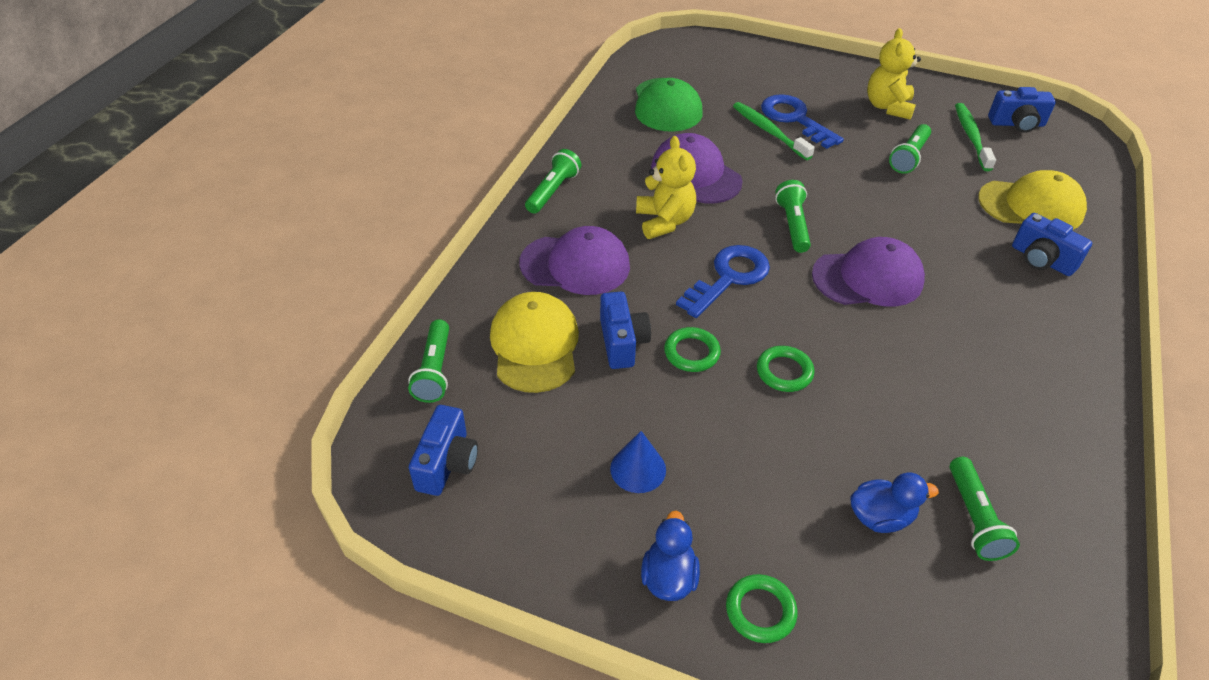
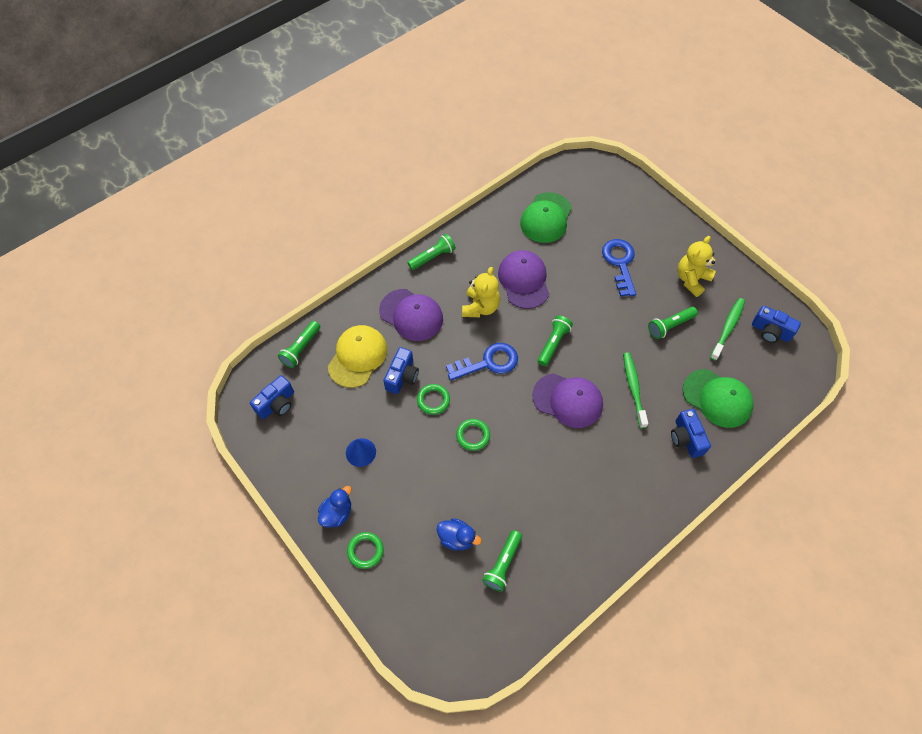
camera: 30 degrees right, 15 degrees up
green toothbrush [733,102,815,160] -> green toothbrush moved to [623,353,648,428]
yellow cap [978,170,1087,229] -> green cap [683,369,754,428]

